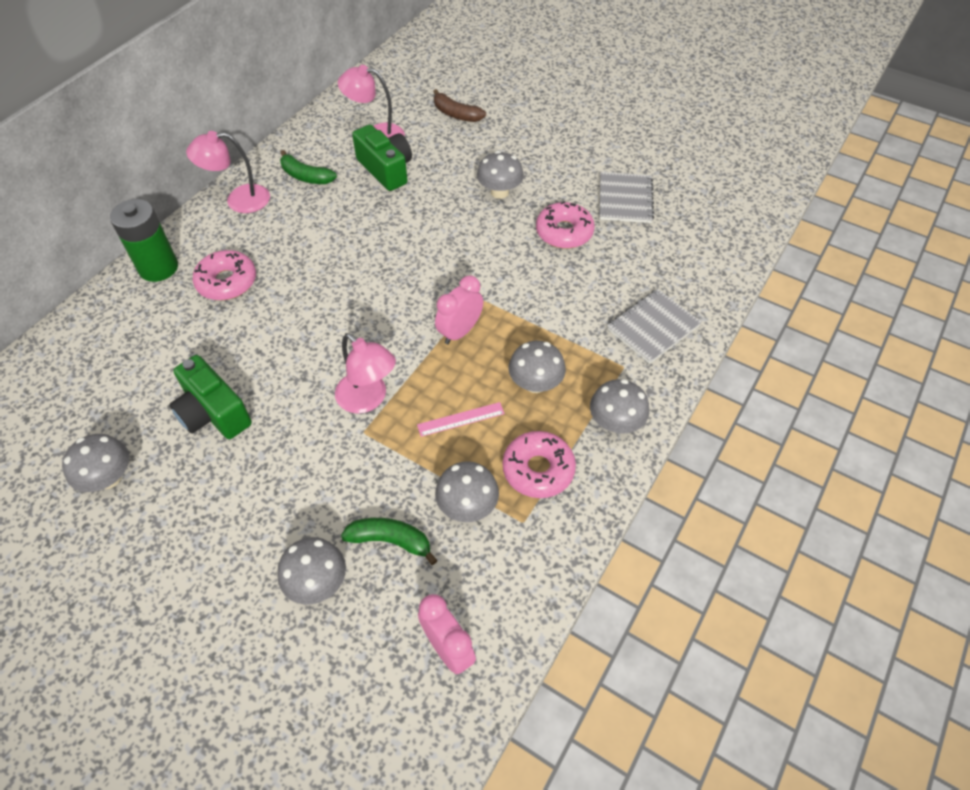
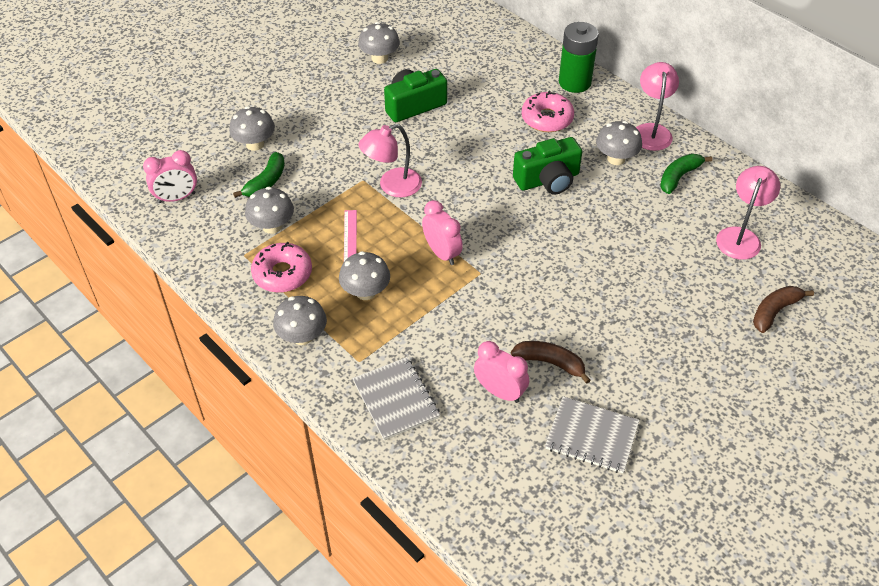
camera: 105 degrees right, 5 degrees down
green camera [352,125,412,191] -> green camera moved to [513,137,582,194]
grey mushroom [477,151,524,199] -> grey mushroom moved to [596,121,642,165]
pink donut [536,201,595,249] -> brown banana [511,341,591,384]
none -> pink clock [474,341,529,403]

